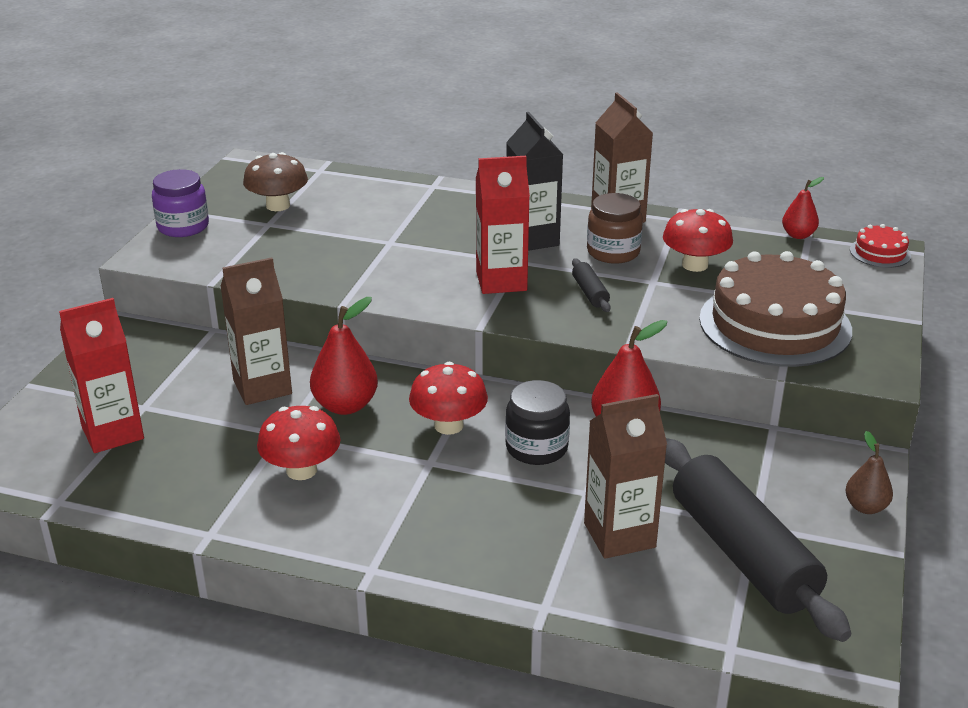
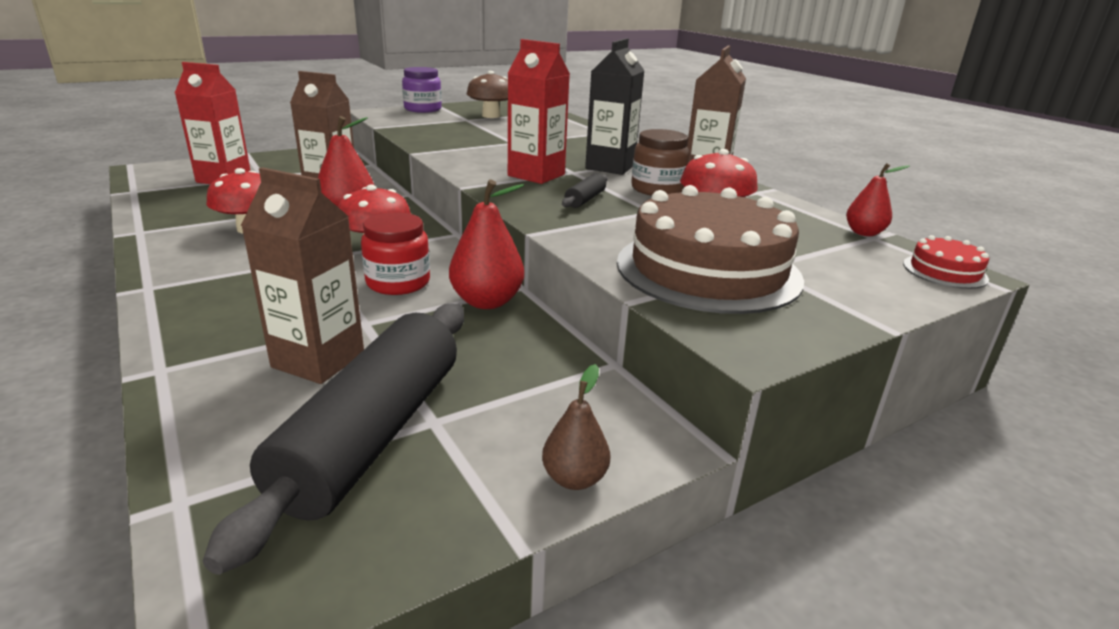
camera: 40 degrees right, 5 degrees down
black jar [505,380,570,465] -> red jar [361,212,430,295]

